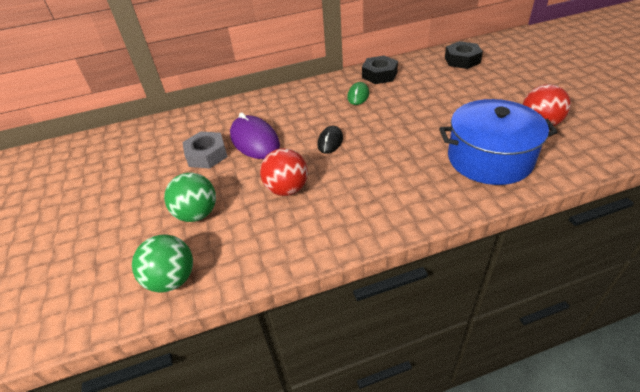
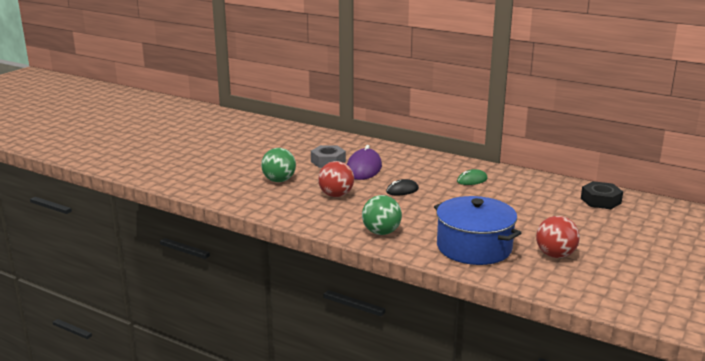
camera: 45 degrees right, 20 degrees down
green ball [132,235,193,293] -> green ball moved to [362,195,402,235]
black nut [362,55,398,84] -> none

